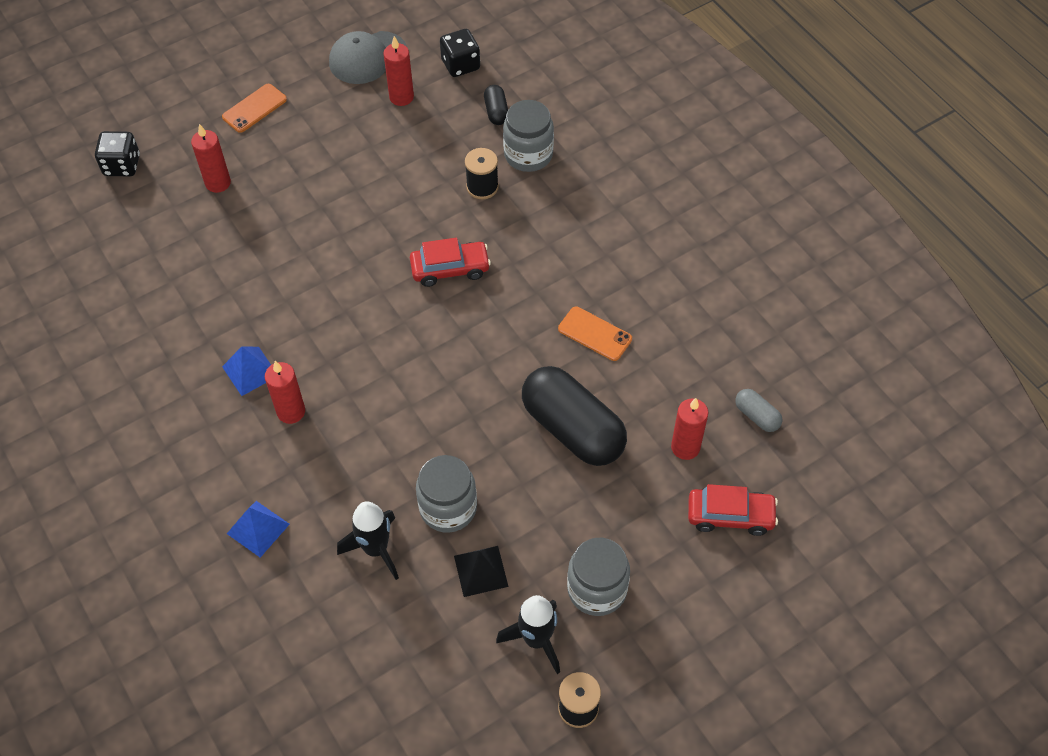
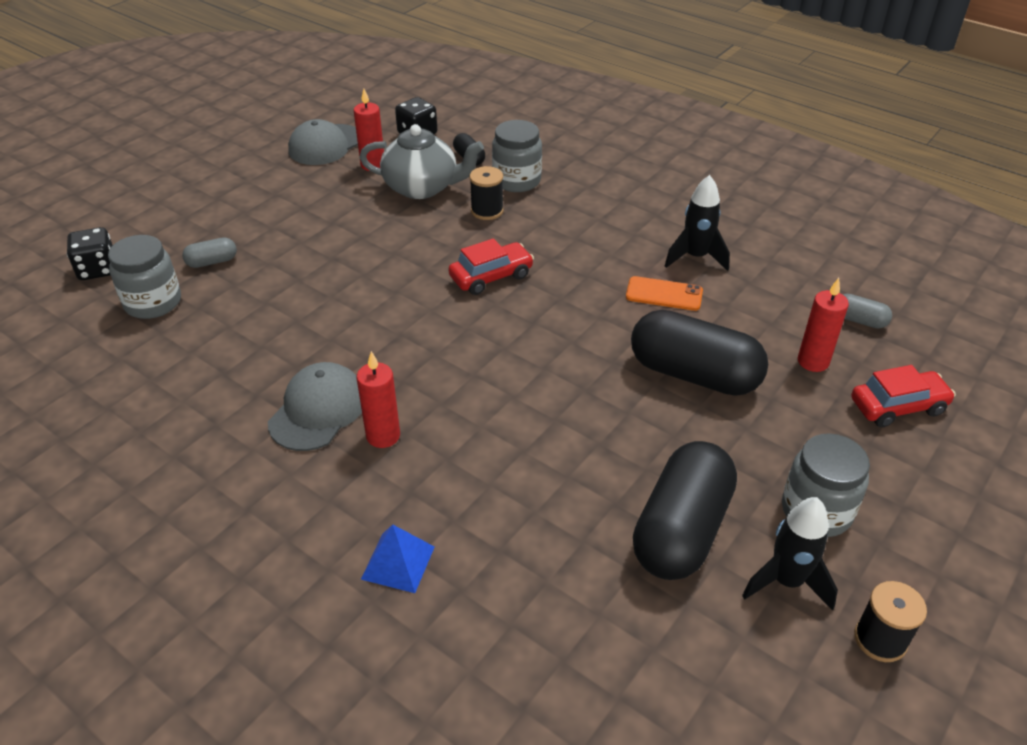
camera: 20 degrees left, 15 degrees down
red candle [191,124,231,193] -> grey capsule [182,237,237,268]
orange phone [222,84,287,133] -> none
blue pyramid [222,346,271,396] -> grey cap [268,362,362,451]
black rocket [337,501,399,580] -> black rocket moved to [665,175,730,271]
grey jar [416,455,477,533] -> grey jar moved to [108,235,181,319]
black pyramid [454,546,509,597] -> black capsule [633,441,737,580]
none -> grey teapot [359,124,484,199]

